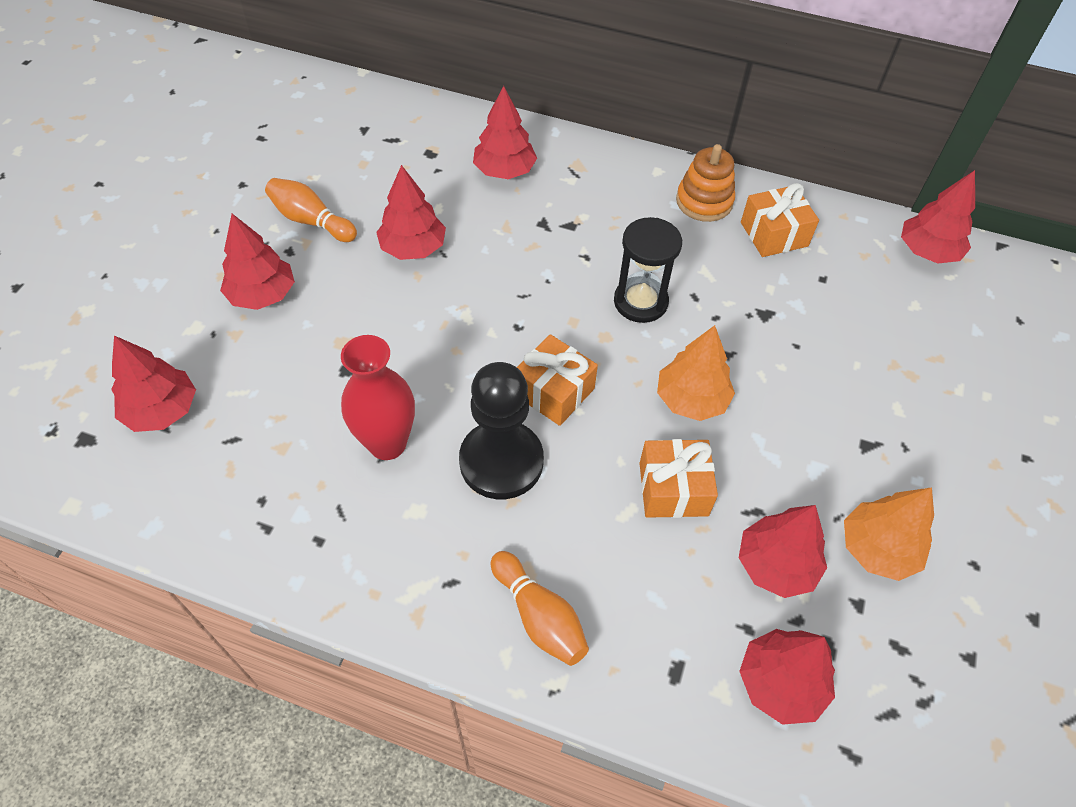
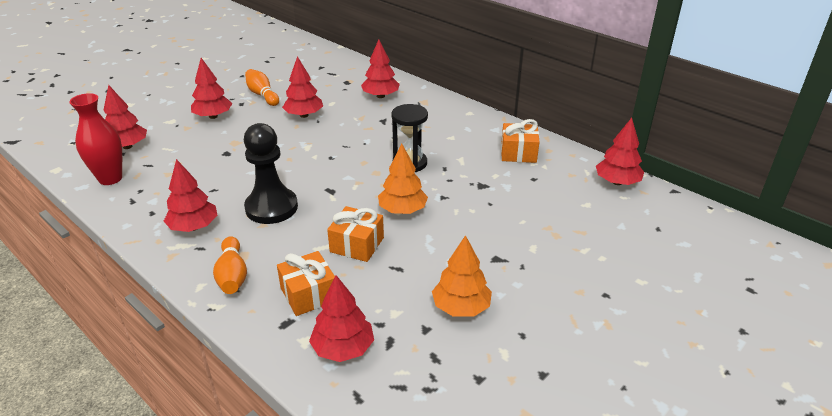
camera: 25 degrees right, 20 degrees down
red vase [341,335,415,460] -> red vase moved to [69,93,122,185]
orange gift [517,334,598,426] -> orange gift moved to [277,251,335,316]
orange stacking toy [676,144,735,222] -> none
red tree [739,505,827,598] -> red tree moved to [164,159,218,232]

